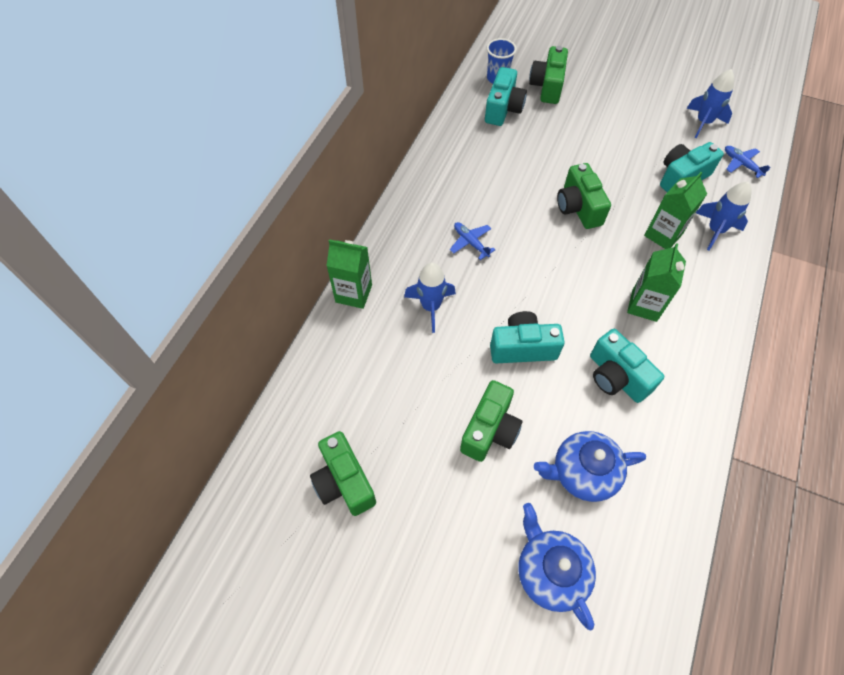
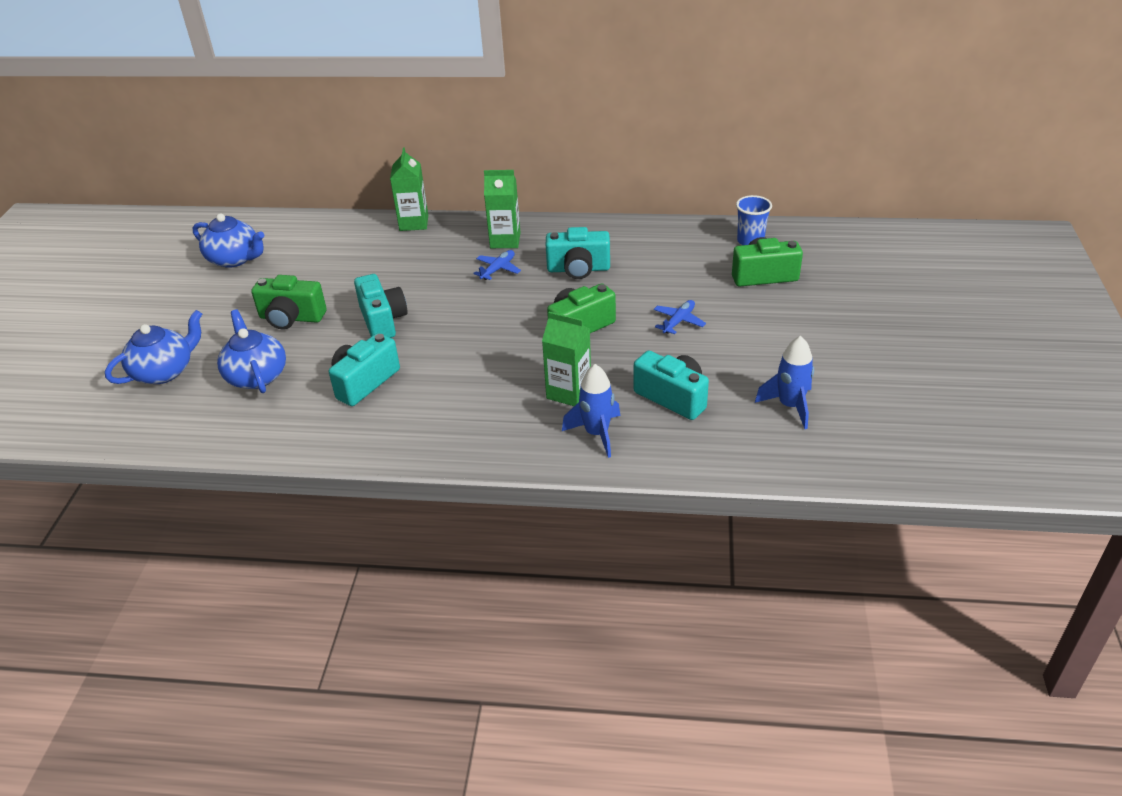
camera: 75 degrees right, 20 degrees down
green camera [310,431,376,516] -> blue teapot [193,213,264,268]
blue rocket [404,262,456,333] -> none
turquoise camera [485,67,527,126] -> turquoise camera moved to [546,227,610,279]
green carton [627,243,686,322] -> green carton moved to [484,170,521,248]
blue plane [725,146,771,178] -> blue plane moved to [654,300,706,334]

